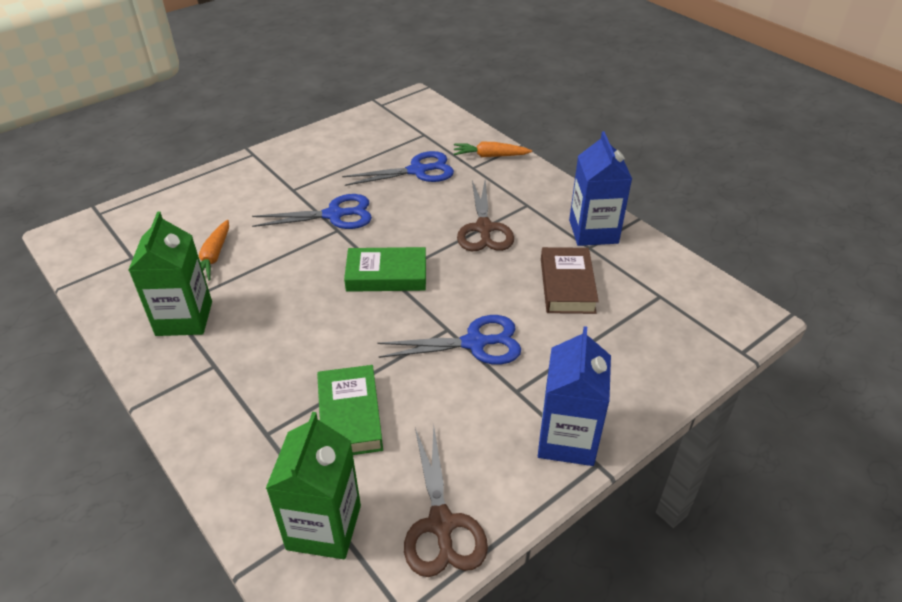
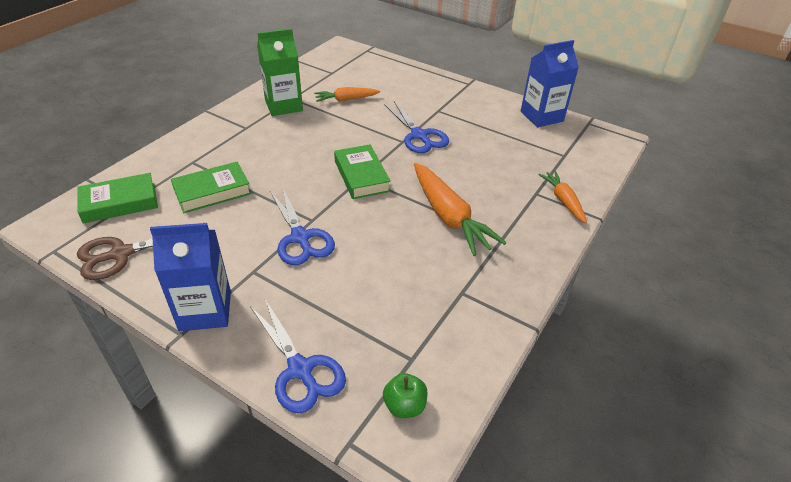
camera: 70 degrees right, 0 degrees up
green carton [266,412,361,559] -> green book [78,173,158,224]
blue scissors [342,151,454,186] -> blue scissors moved to [250,299,346,414]
brown scissors [457,180,514,251] -> orange carrot [414,163,506,256]
brown book [541,247,599,314] -> none
blue carton [569,131,632,246] -> blue carton moved to [521,40,579,127]
none -> green apple [383,373,427,418]

